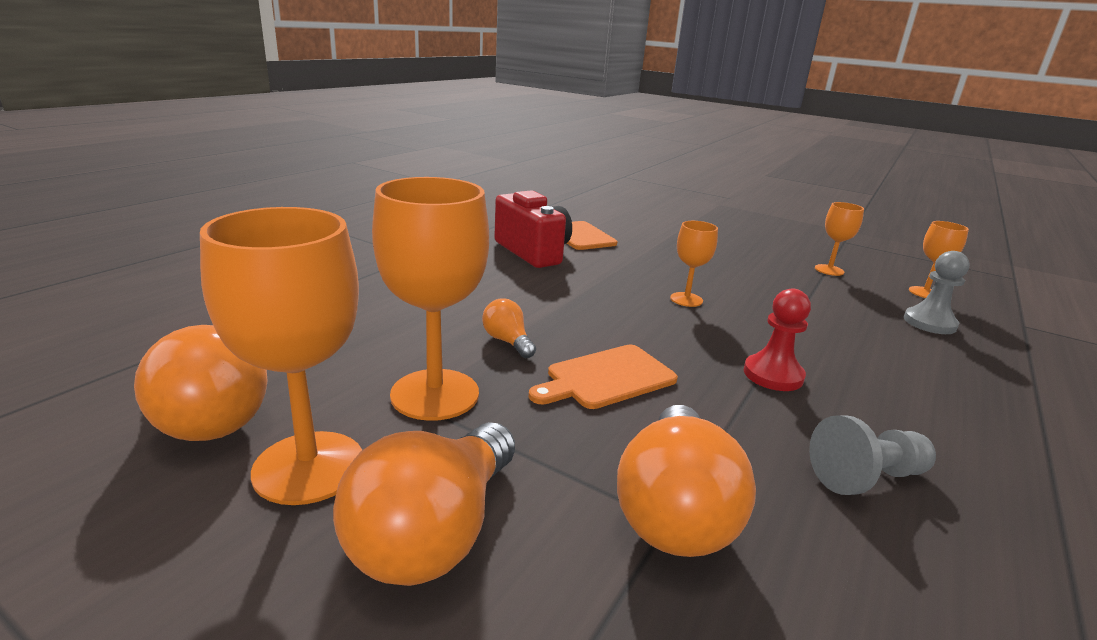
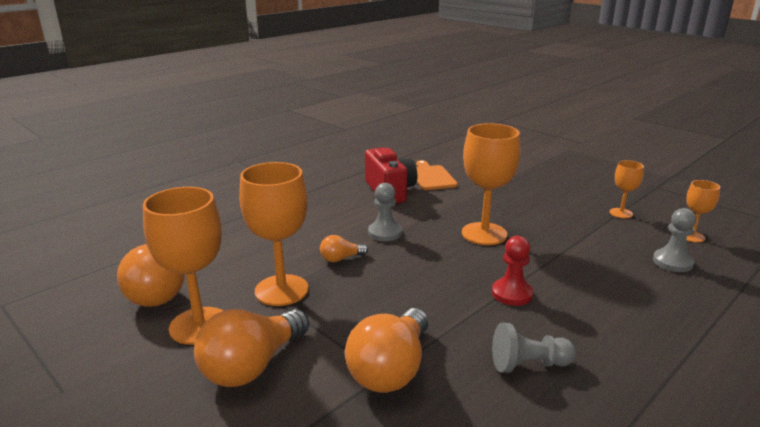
camera: 15 degrees right, 0 degrees up
orange light bulb [482,298,536,358] -> orange light bulb turned 90 degrees counterclockwise [320,235,368,262]
orange cutting board [529,344,678,409] -> none
orange goblet [670,221,718,307] -> orange goblet [462,123,520,245], size x1.92
none -> grey pawn [368,183,402,241]

